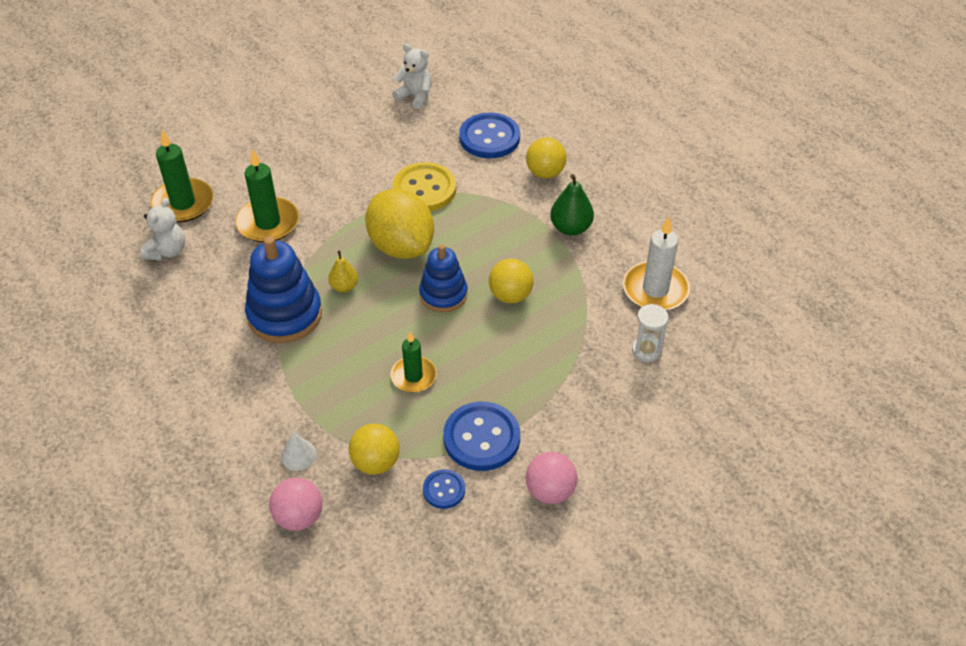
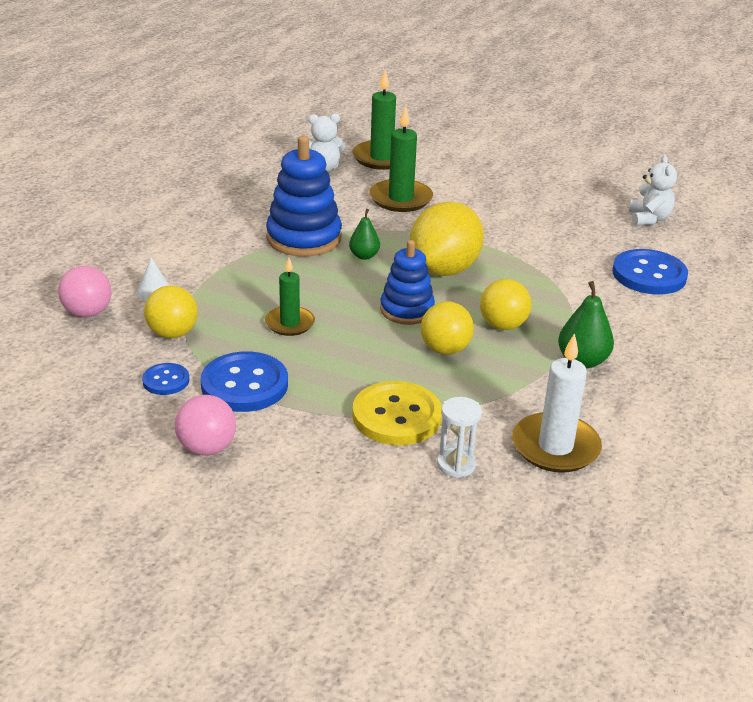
camera: 60 degrees right, 15 degrees down
yellow pear [328,250,358,292] -> green pear [349,209,380,260]
yellow button [392,162,456,211] -> yellow button moved to [352,381,442,445]
yellow ball [526,137,567,179] -> yellow ball moved to [480,279,531,330]

